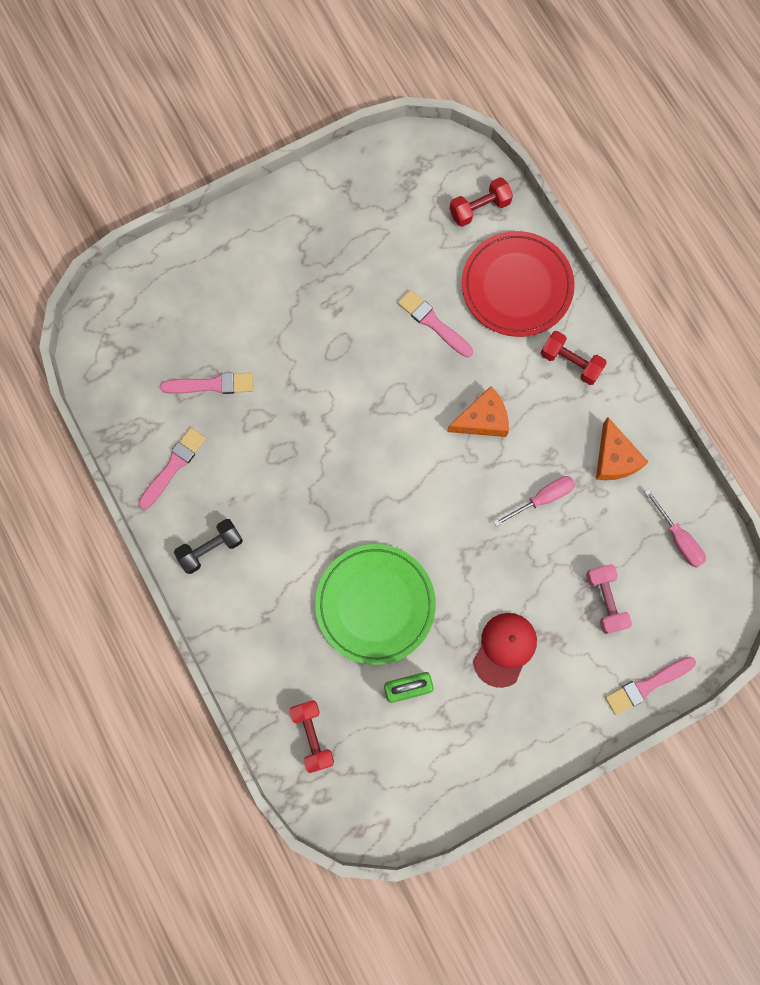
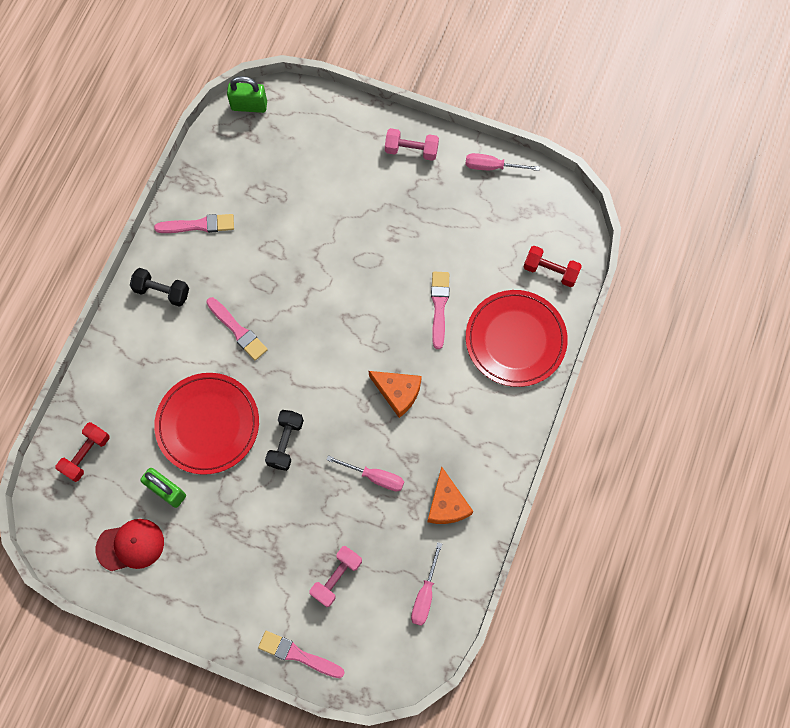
camera: 50 degrees right, 5 degrees down
pink brush [160,372,253,394] -> pink brush moved to [206,297,268,361]
green plate [315,544,436,665] -> red plate [154,373,259,475]
red cap [473,613,537,688] -> red cap moved to [96,519,164,571]
red dumbbell [541,331,607,385] -> none
orange cheese [596,417,648,480] -> orange cheese turned 45 degrees counterclockwise [427,467,473,524]
none -> green padlock [227,76,267,113]
none -> black dumbbell [265,410,304,471]
none -> pink dumbbell [385,128,439,161]
none -> pink screwdriver [465,153,540,171]

